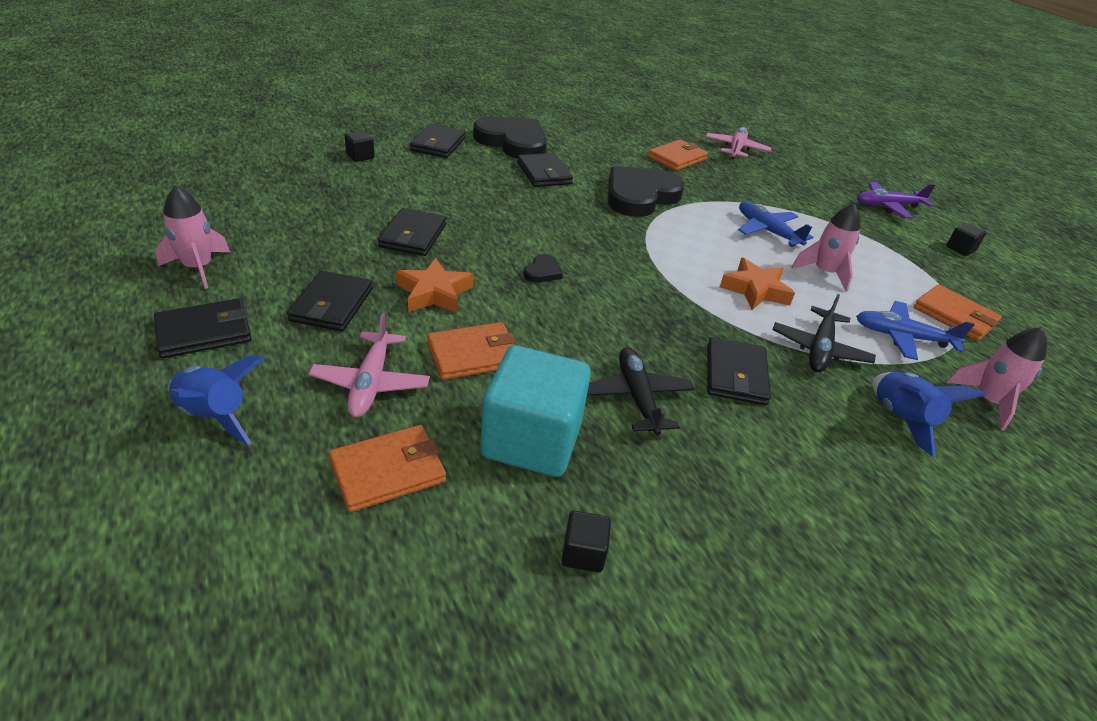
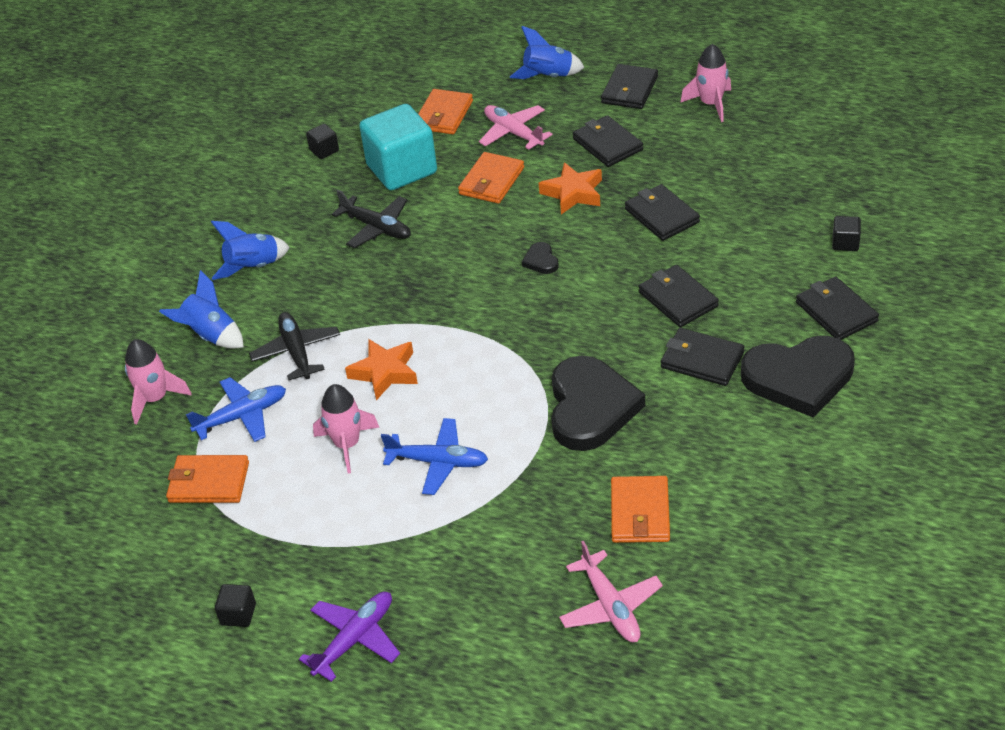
camera: 145 degrees right, 5 degrees up
black wallet [707,337,771,405] -> black wallet moved to [638,265,719,327]
none -> blue rocket [211,221,290,280]

